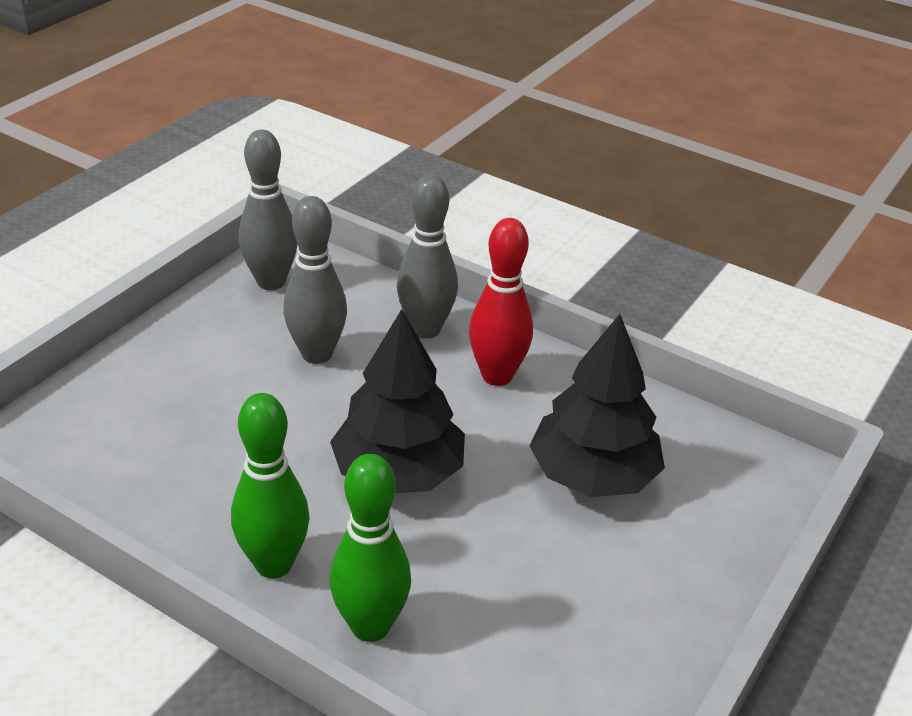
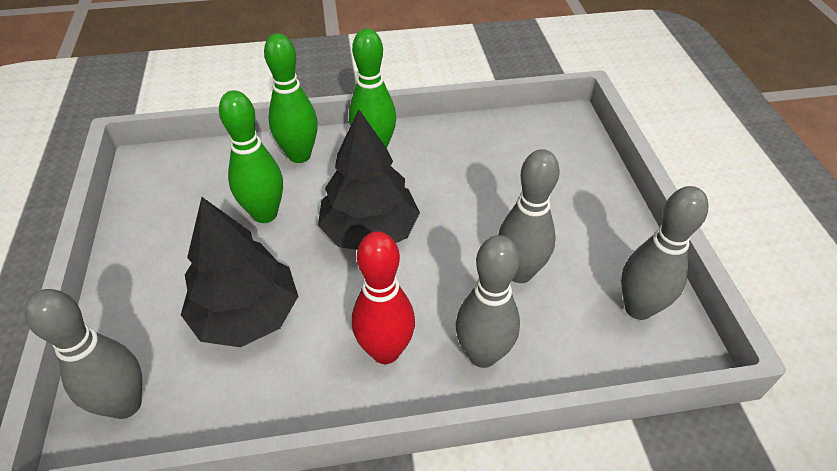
camera: 140 degrees right, 10 degrees up
none -> grey bowling pin [25,289,142,419]
none -> green bowling pin [219,90,283,223]

